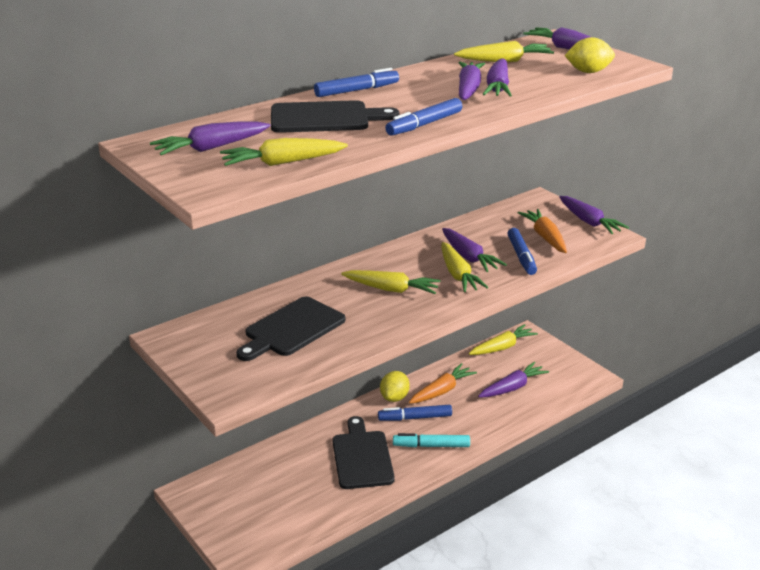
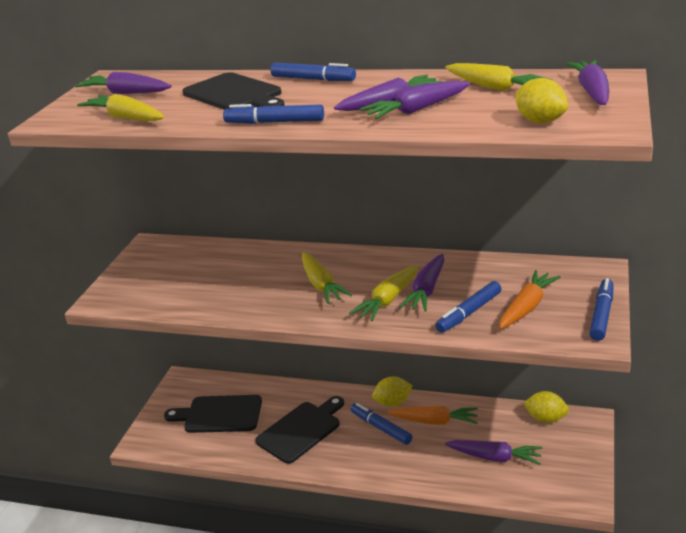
camera: 55 degrees right, 0 degrees up
black cutting board [236,296,346,361] -> black cutting board moved to [164,395,262,433]
turquoise marker [393,433,470,447] -> none
yellow carrot [469,324,538,355] -> yellow lemon [523,391,569,423]
purple carrot [559,196,629,234] -> blue marker [589,278,614,341]

